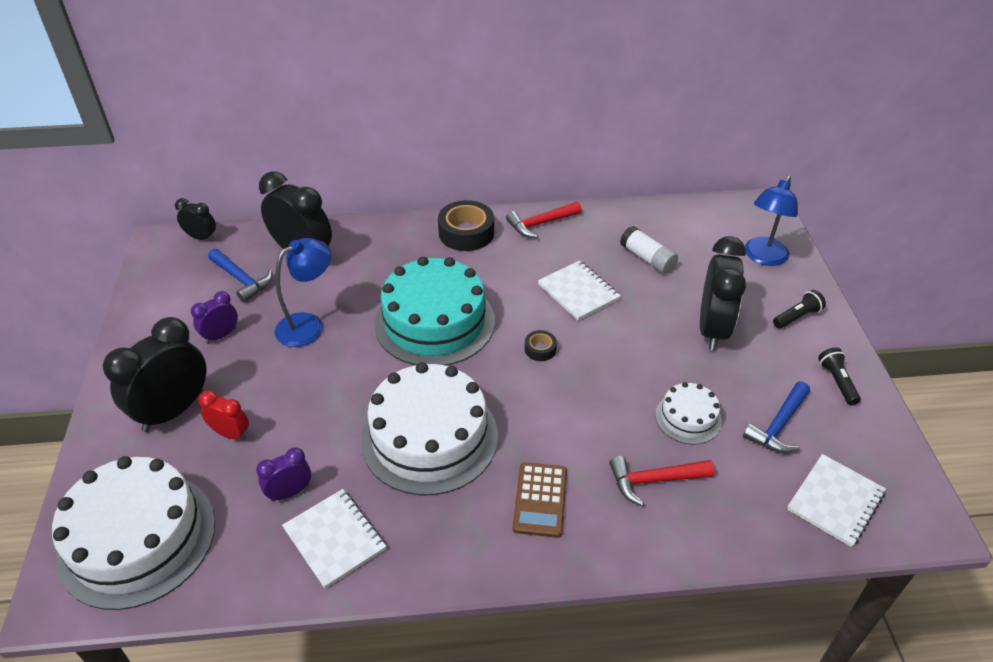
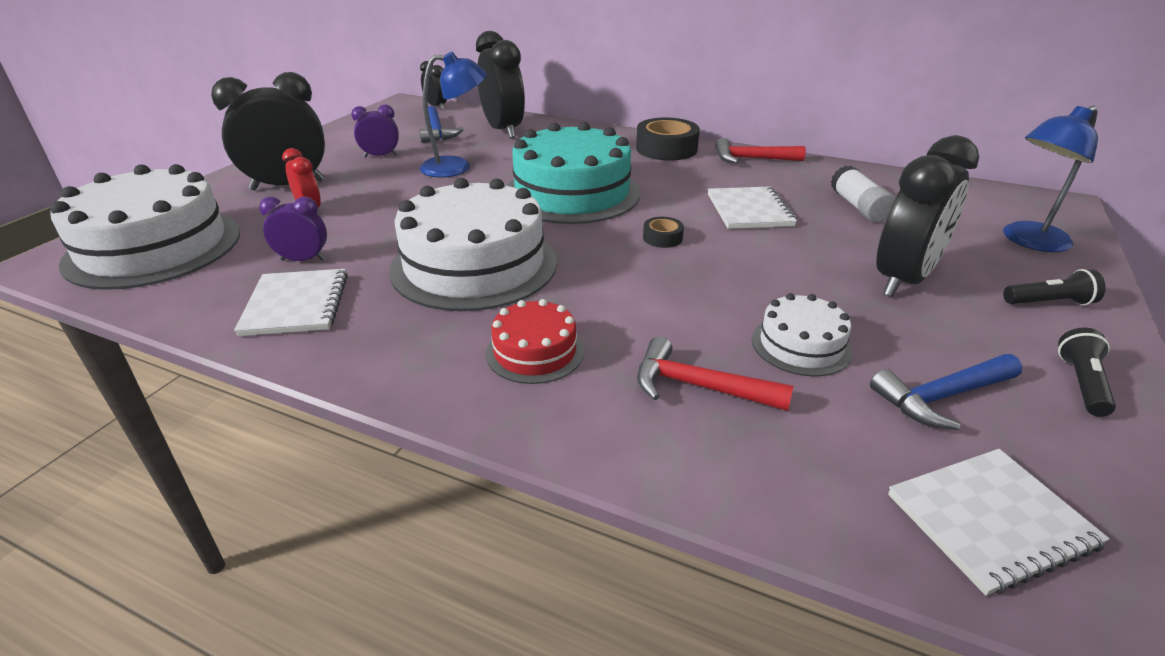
camera: 30 degrees right, 10 degrees down
brown calculator [513,462,567,538] -> red cake [486,299,584,384]

